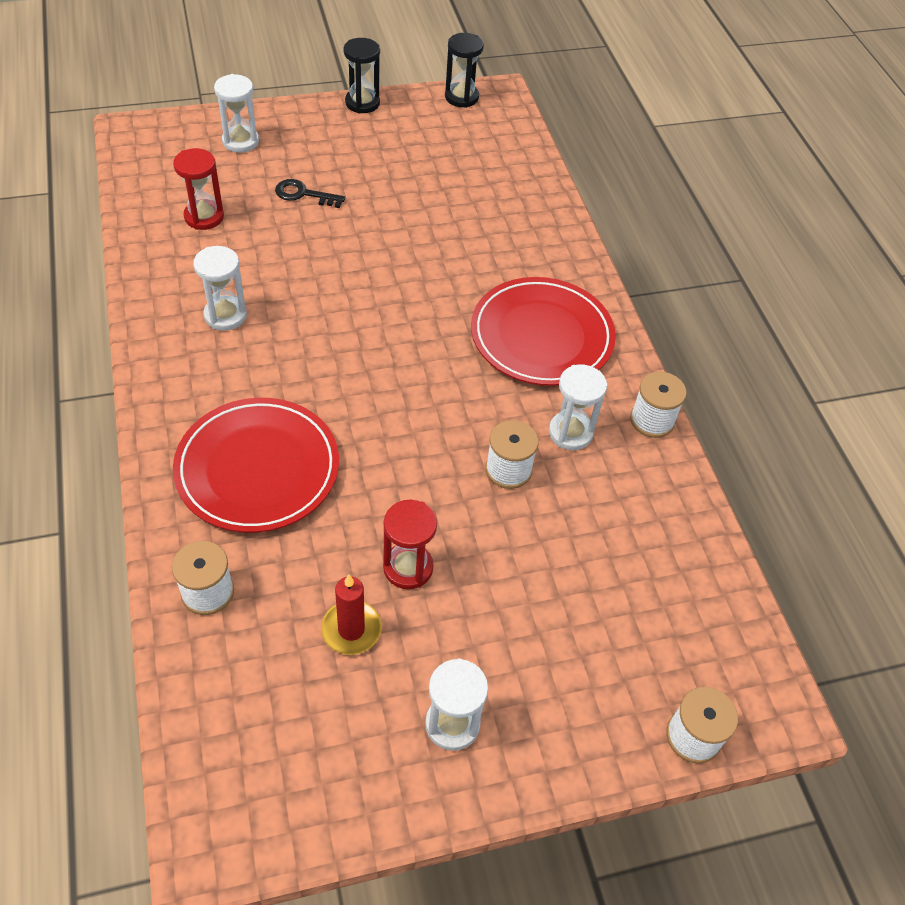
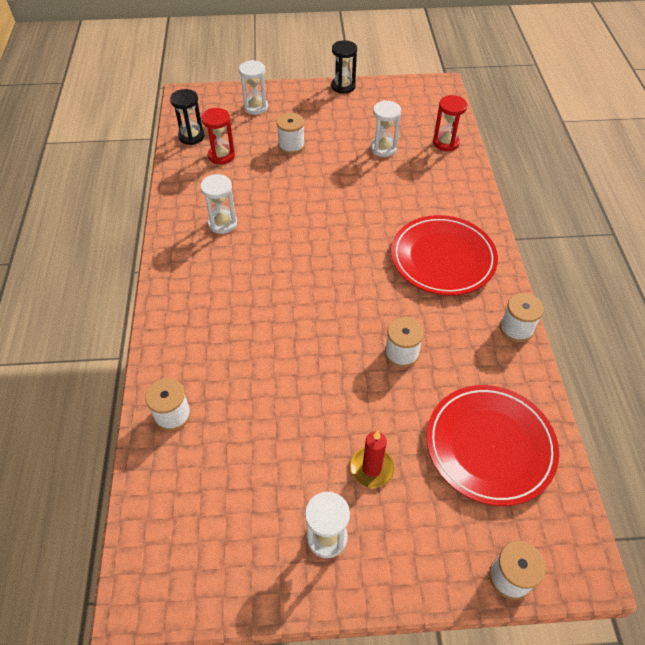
camera: 15 degrees right, 0 degrees up
red plate [173,398,339,533] -> red plate moved to [427,385,559,506]
black key [275,179,345,208] -> white spool [276,113,305,154]
red candle [321,574,382,655] -> red candle moved to [350,431,395,488]
red hourglass [383,500,437,589] -> red hourglass moved to [433,95,467,151]
black hourglass [445,33,484,108] -> black hourglass moved to [170,89,205,145]
white hourglass [549,365,607,450] -> white hourglass moved to [370,100,401,157]

